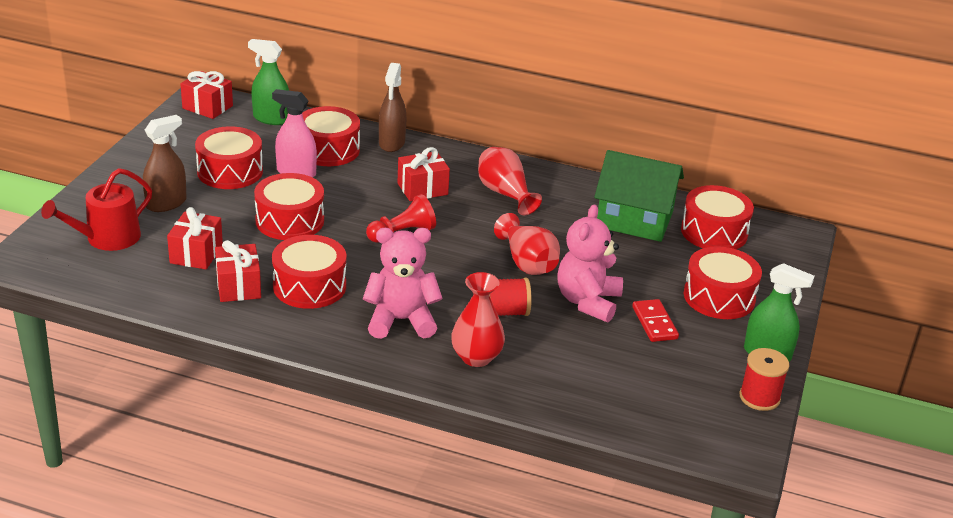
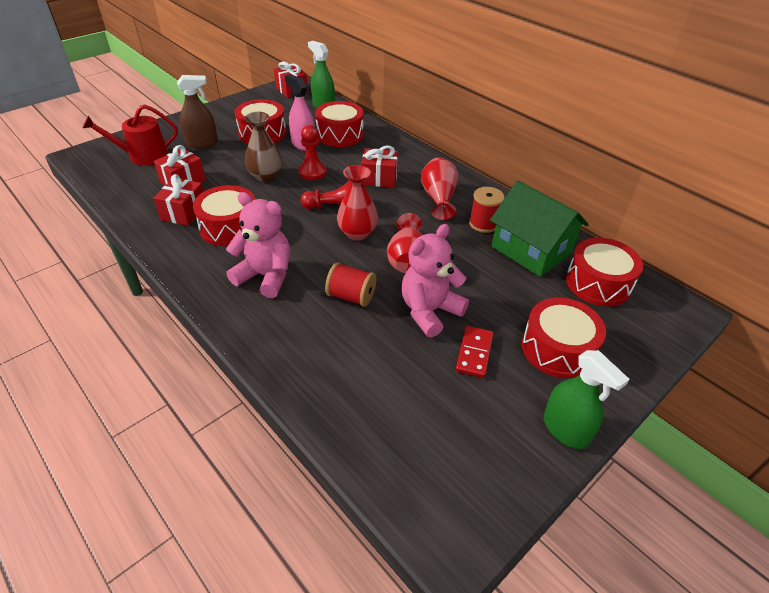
camera: 30 degrees right, 10 degrees up
red drum [254,173,324,240] -> brown vase [245,112,282,182]
brown spray bottle [379,63,406,152] -> none
red vase [451,272,505,367] -> red vase moved to [337,165,378,241]
red spool [739,348,790,411] -> red spool moved to [469,187,505,233]
none -> red pawn [298,125,327,180]

